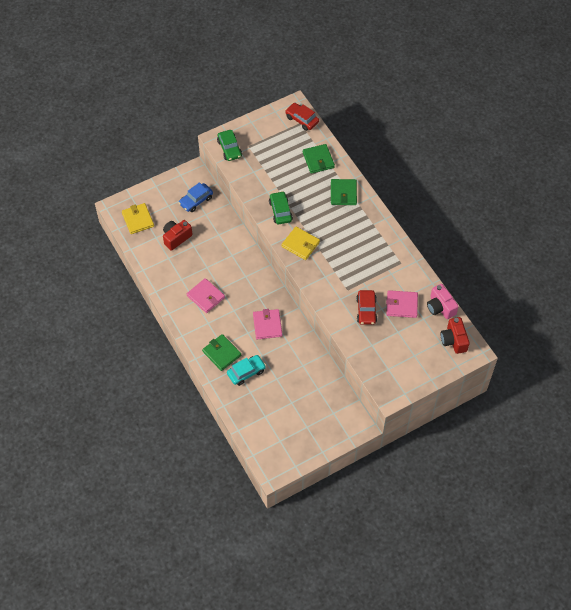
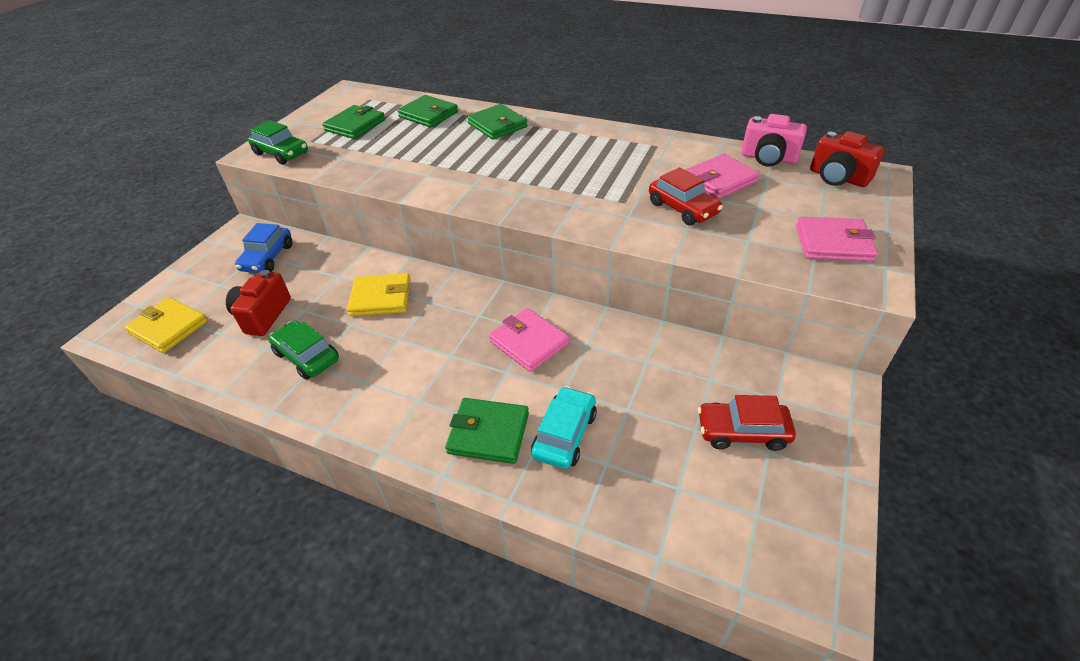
camera: 35 degrees left, 15 degrees down
pink wallet [187,278,225,313] -> pink wallet moved to [796,217,878,262]
green car [269,191,293,224] -> green car moved to [268,320,339,380]
yellow wallet [282,227,320,260] -> yellow wallet moved to [347,273,411,316]
red car [285,103,319,131] -> red car moved to [698,395,796,451]
none -> green wallet [322,105,385,139]

